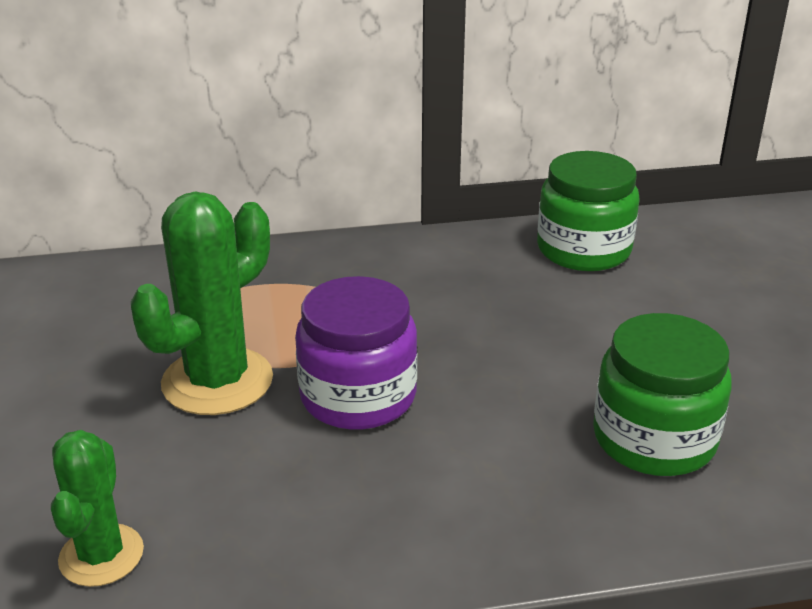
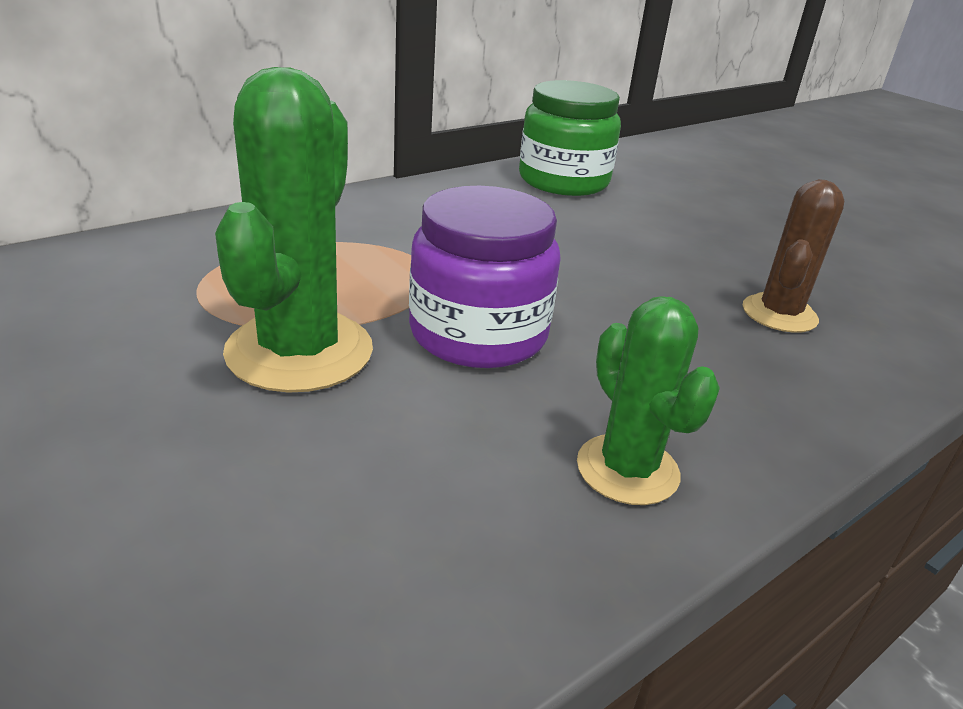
camera: 30 degrees left, 0 degrees up
green cactus [51,430,144,587] -> green cactus moved to [577,296,720,505]
green jar [593,313,732,476] -> brown cactus [743,179,844,333]

